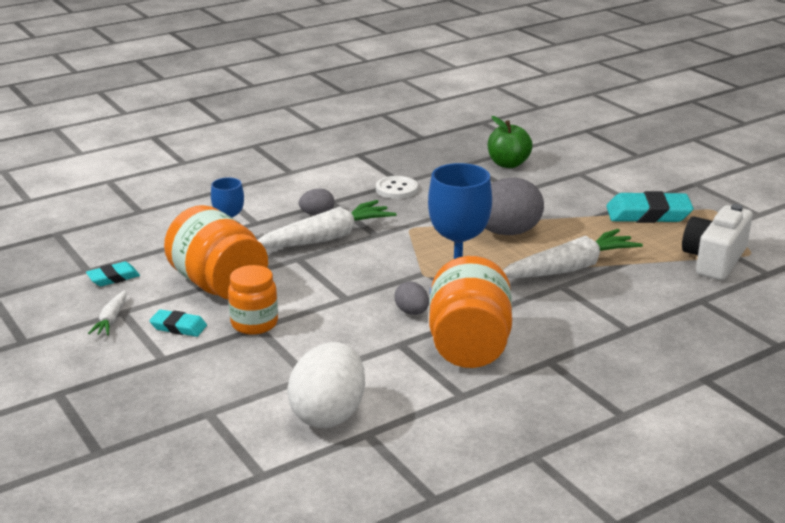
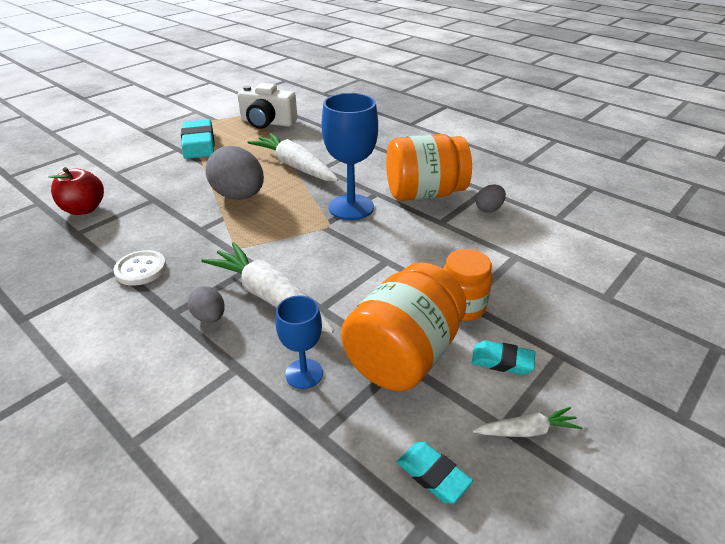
camera: 105 degrees left, 10 degrees up
turquoise eraser [149,309,207,337] -> turquoise eraser turned 75 degrees counterclockwise [472,340,535,375]
white egg [287,342,365,428] -> none
grey egg [395,281,429,315] -> grey egg moved to [476,185,506,213]
green apple [488,116,533,168] -> red apple [48,167,104,215]

